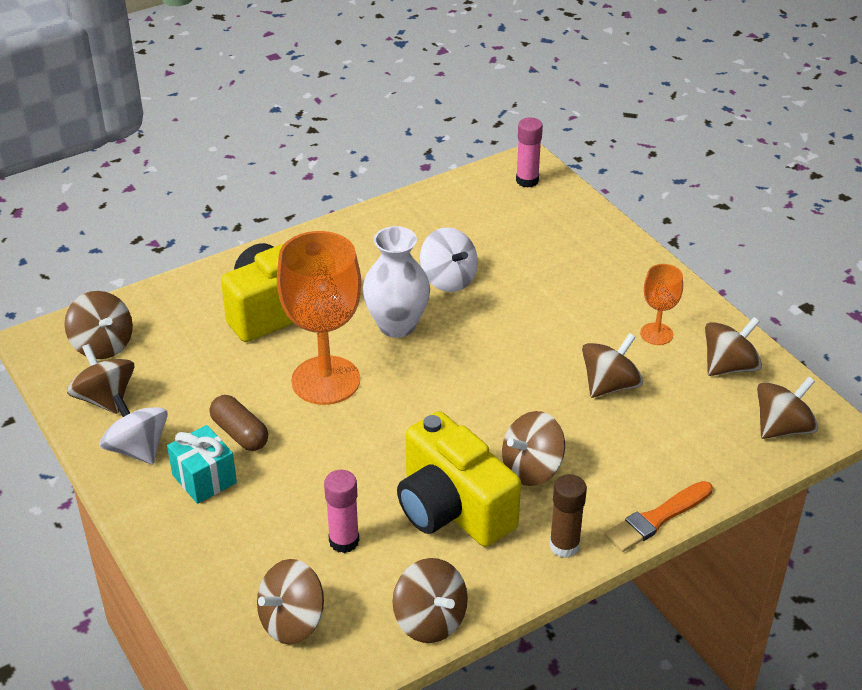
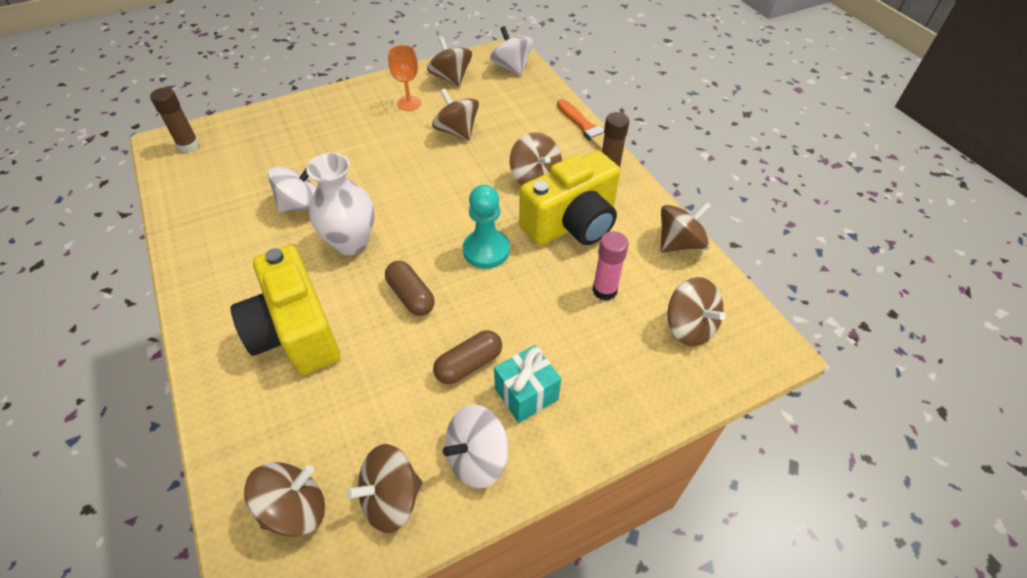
camera: 85 degrees left, 10 degrees up
orange goblet [277,231,361,405] -> brown capsule [385,261,435,316]
pink glue stick [516,118,543,187] -> brown glue stick [150,87,199,152]
brown spinning top [757,376,818,439] -> white spinning top [490,26,534,75]
none -> turquoise pawn [463,185,510,269]

